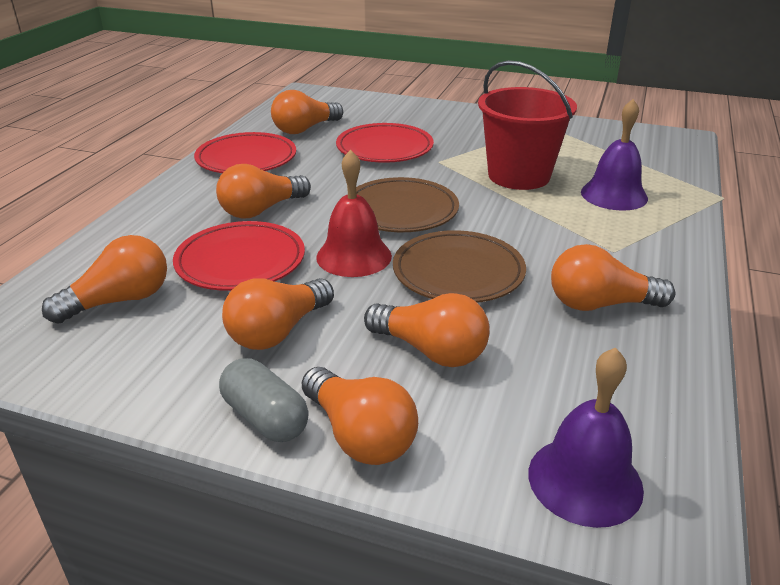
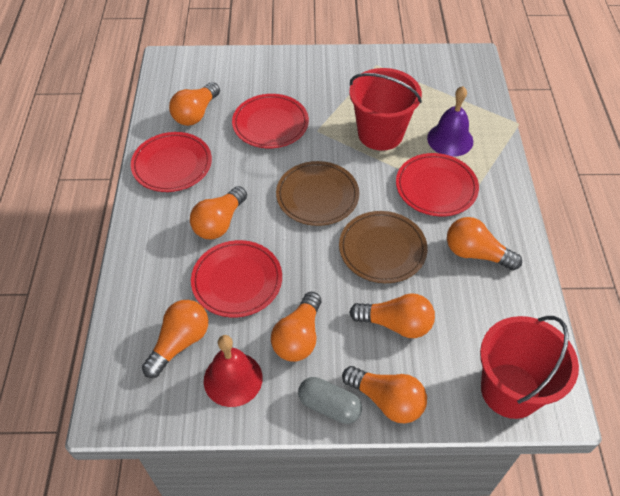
camera: 20 degrees left, 20 degrees up
red bell [316,150,392,277] -> red bell moved to [204,335,263,407]
purple bell [528,347,644,528] -> red bucket [480,316,579,419]
orange light bulb [551,244,675,311] -> orange light bulb turned 45 degrees clockwise [447,217,522,271]
none -> red plate [396,153,479,216]

